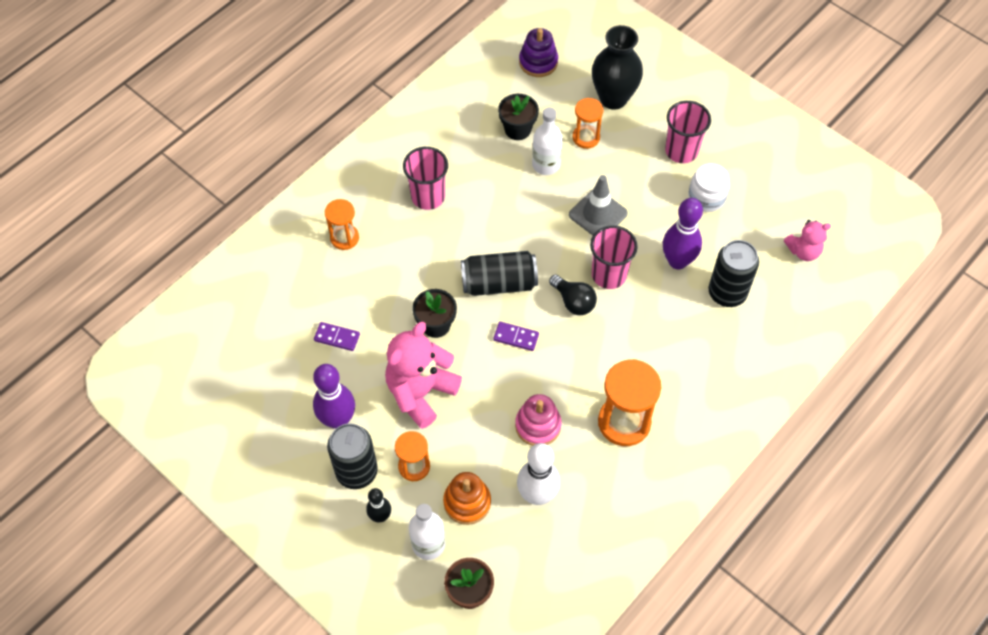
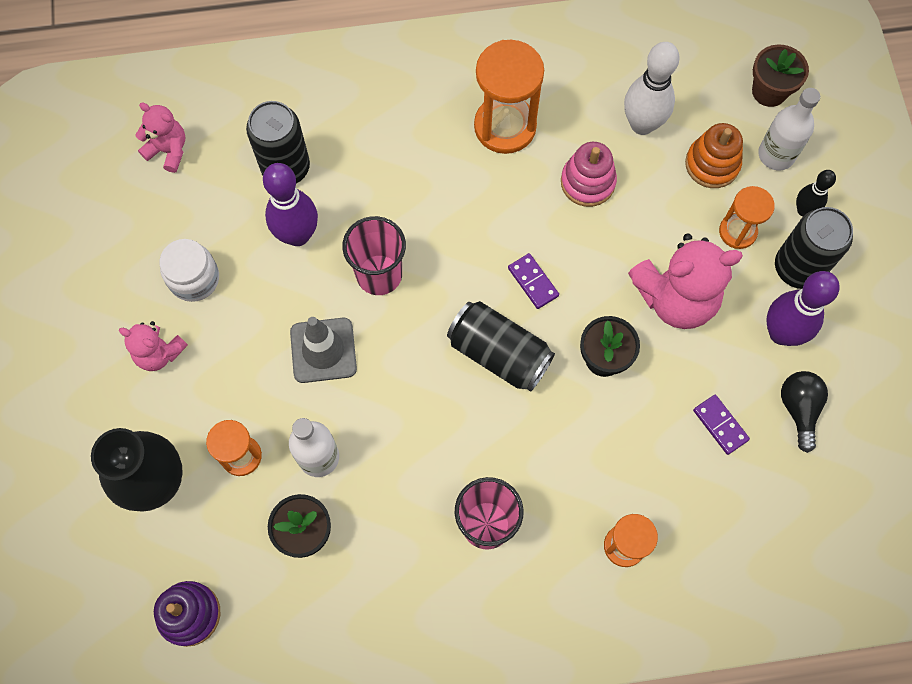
camera: 140 degrees left, 10 degrees up
black light bulb [549,274,597,315] -> black light bulb moved to [781,371,828,453]
pink cup [665,101,711,163] -> pink teddy bear [119,321,188,371]

